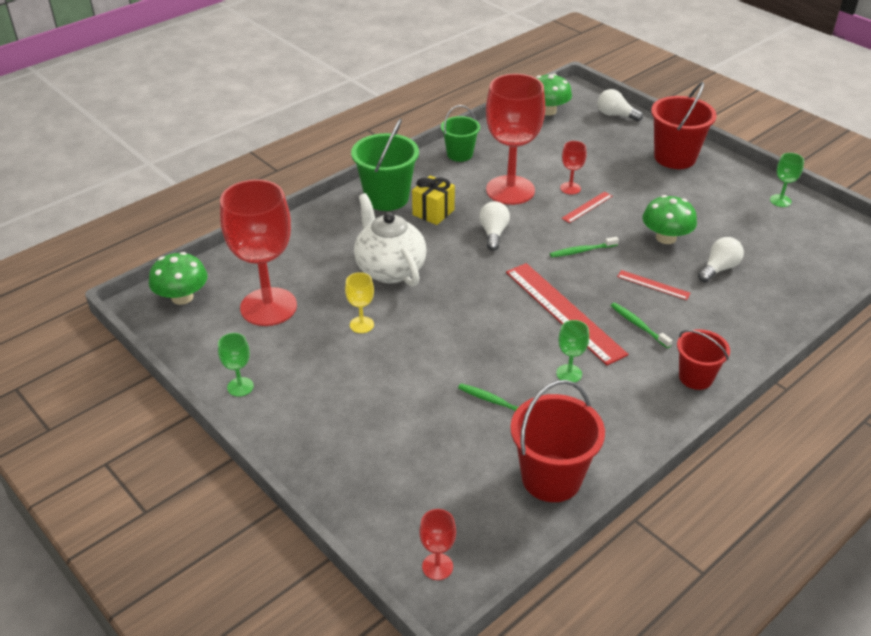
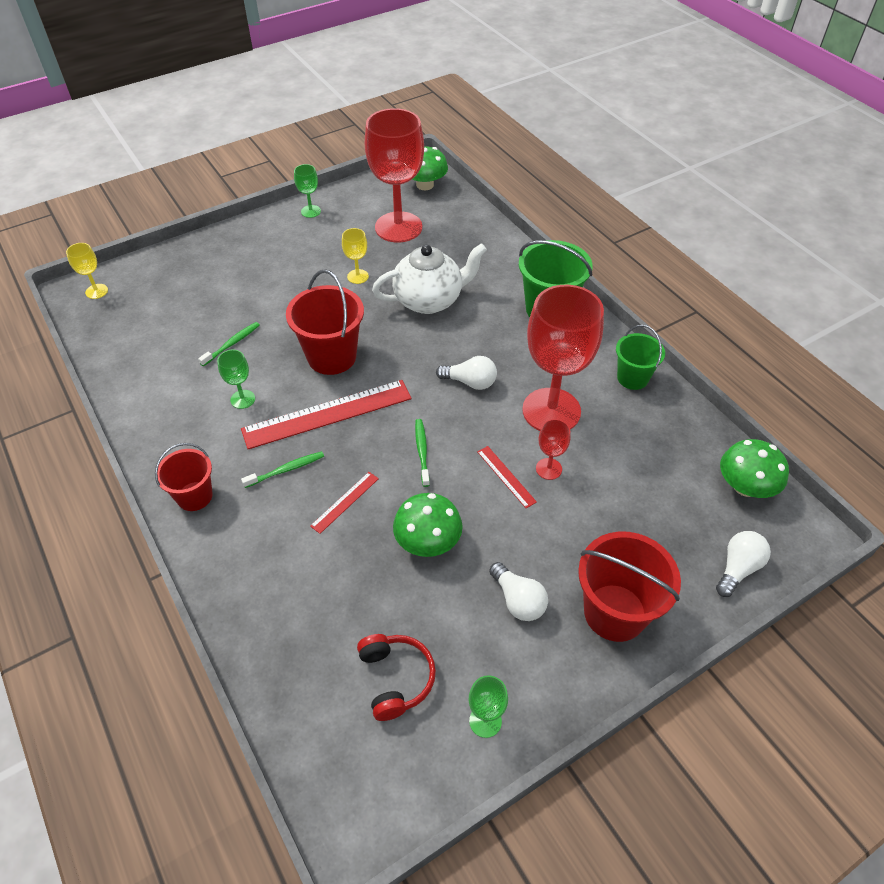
camera: 100 degrees right, 10 degrees up
yellow gift [412,176,455,225] -> none
red goblet [419,509,456,580] -> yellow goblet [66,243,108,299]
red bucket [510,380,605,502] -> red bucket moved to [286,269,364,375]
white light bulb [698,237,744,282] -> white light bulb moved to [489,562,548,621]
none -> red headphones [357,634,436,721]

